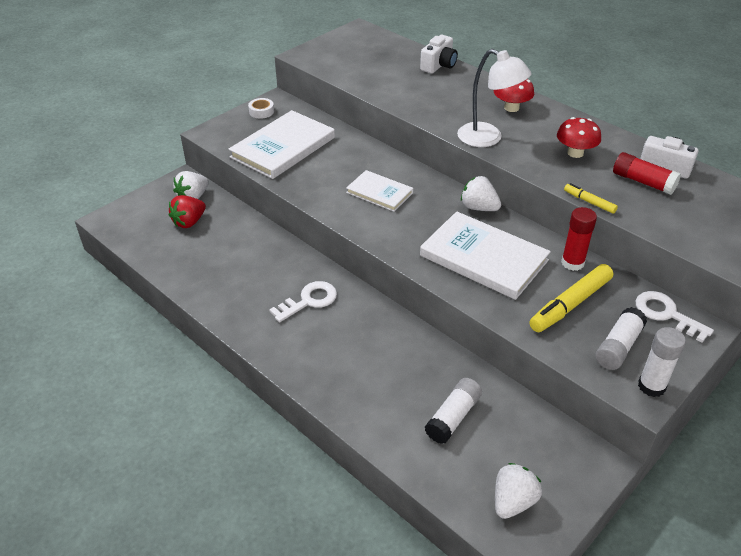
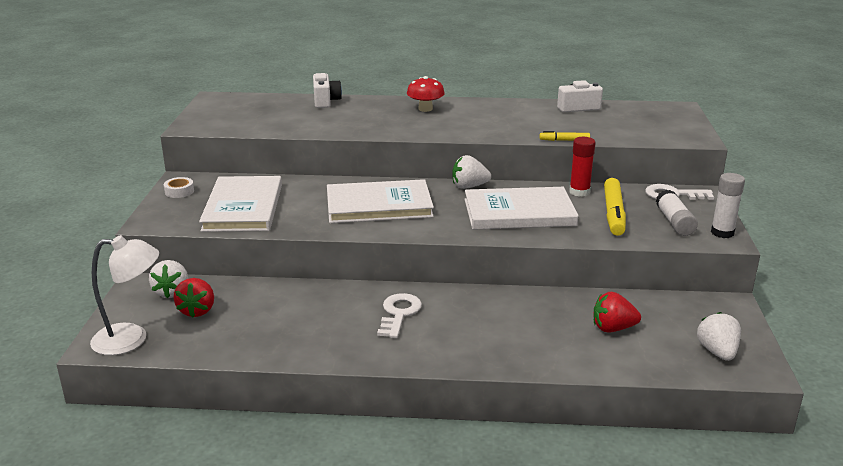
camera: 40 degrees left, 15 degrees down
white book [346,170,413,212] -> white book [327,179,434,223], size x1.74
white glue stick [425,378,482,444] -> red strawberry [593,292,641,332]
white lamp [457,49,532,147] -> white lamp moved to [90,235,159,355]
red mushroom [557,117,601,158] -> none
red glue stick [613,152,681,195] -> none

